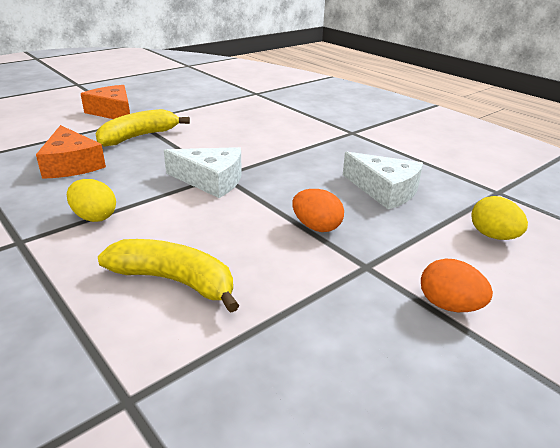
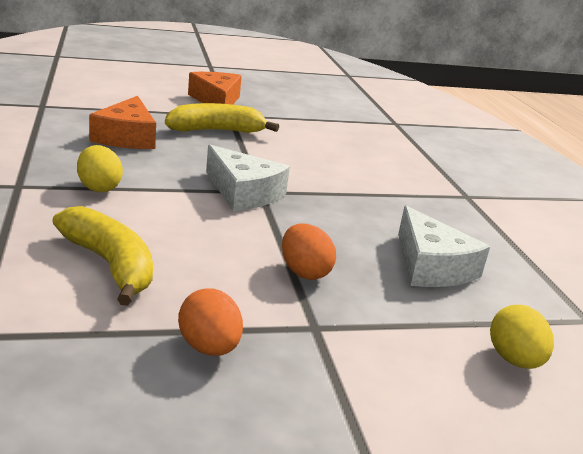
camera: 25 degrees right, 5 degrees down
orange egg [421,259,493,312] -> orange egg moved to [178,288,243,356]

